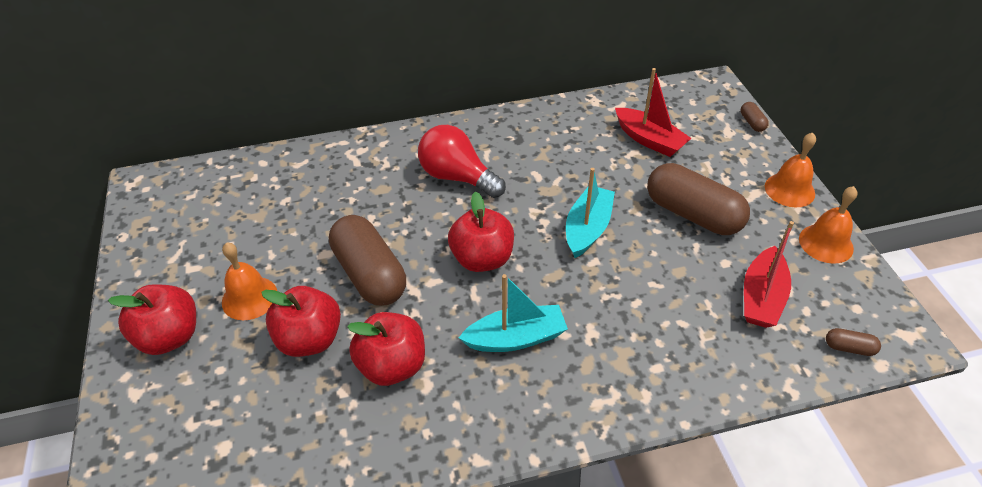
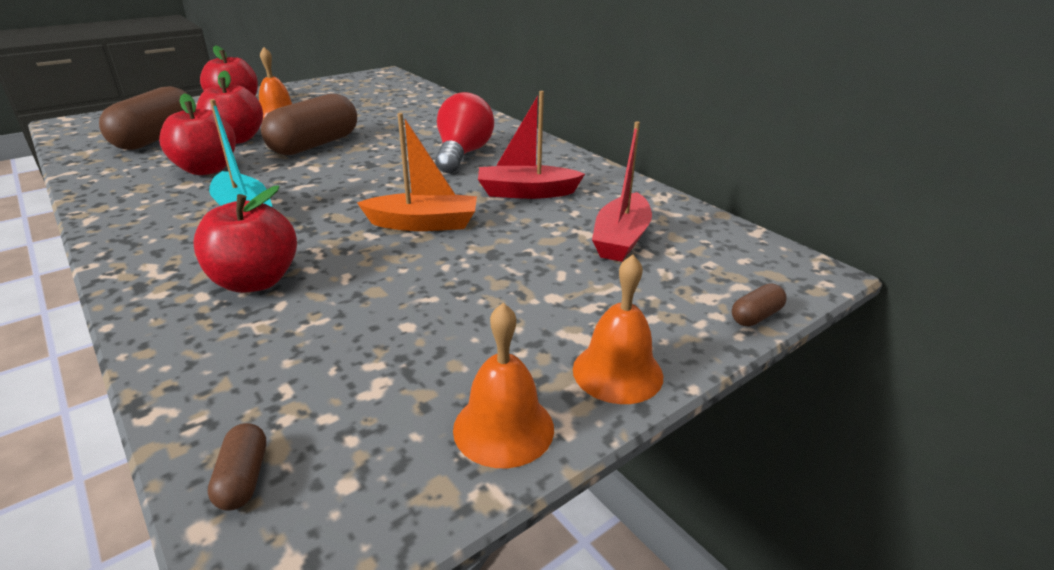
camera: 65 degrees right, 15 degrees down
red apple [448,191,514,272] -> red apple moved to [193,185,297,293]
turquoise boat [566,168,615,258] -> orange boat [357,113,477,231]
brown capsule [647,163,750,235] -> brown capsule moved to [99,86,187,150]
red boat [744,221,794,328] -> red boat moved to [478,91,585,199]

